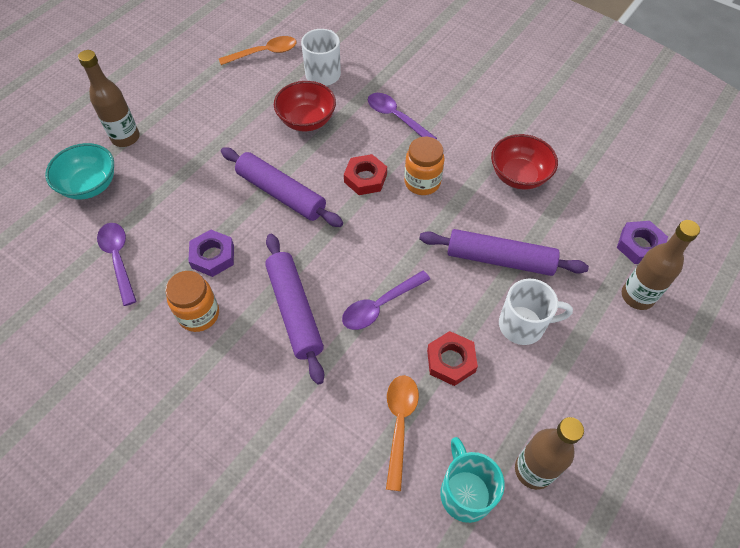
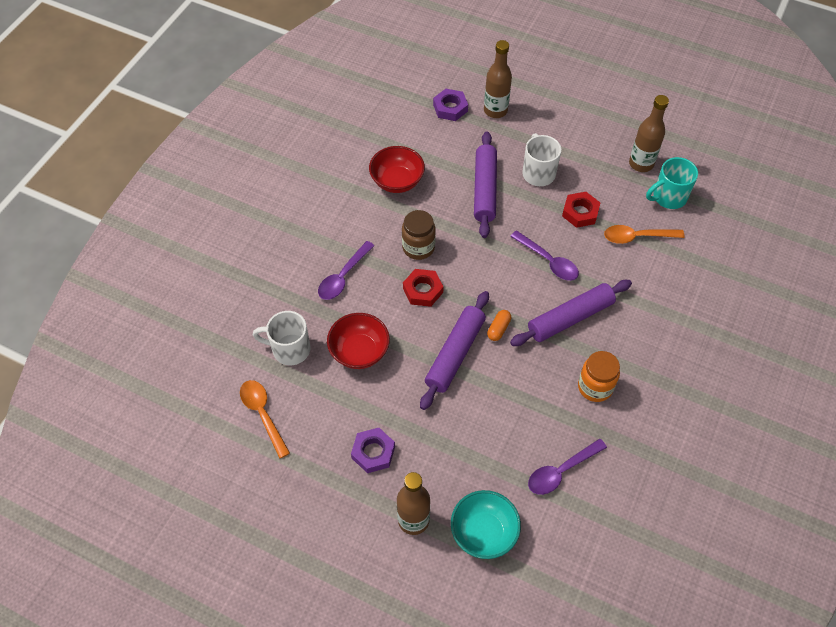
camera: 100 degrees left, 0 degrees up
purple nut [188,230,234,277] -> purple nut moved to [351,428,395,473]
orange jar [404,137,445,195] -> brown jar [402,210,436,260]
none -> orange capsule [487,310,511,341]

